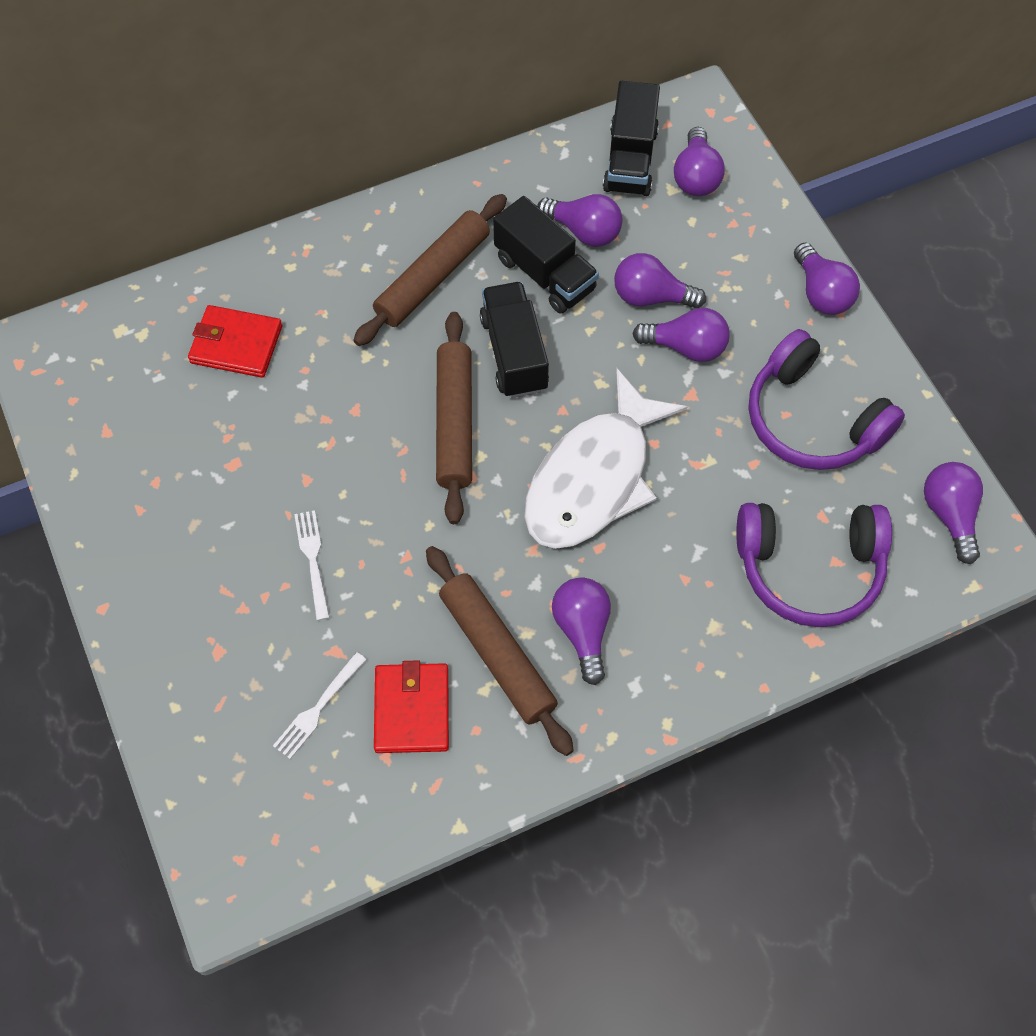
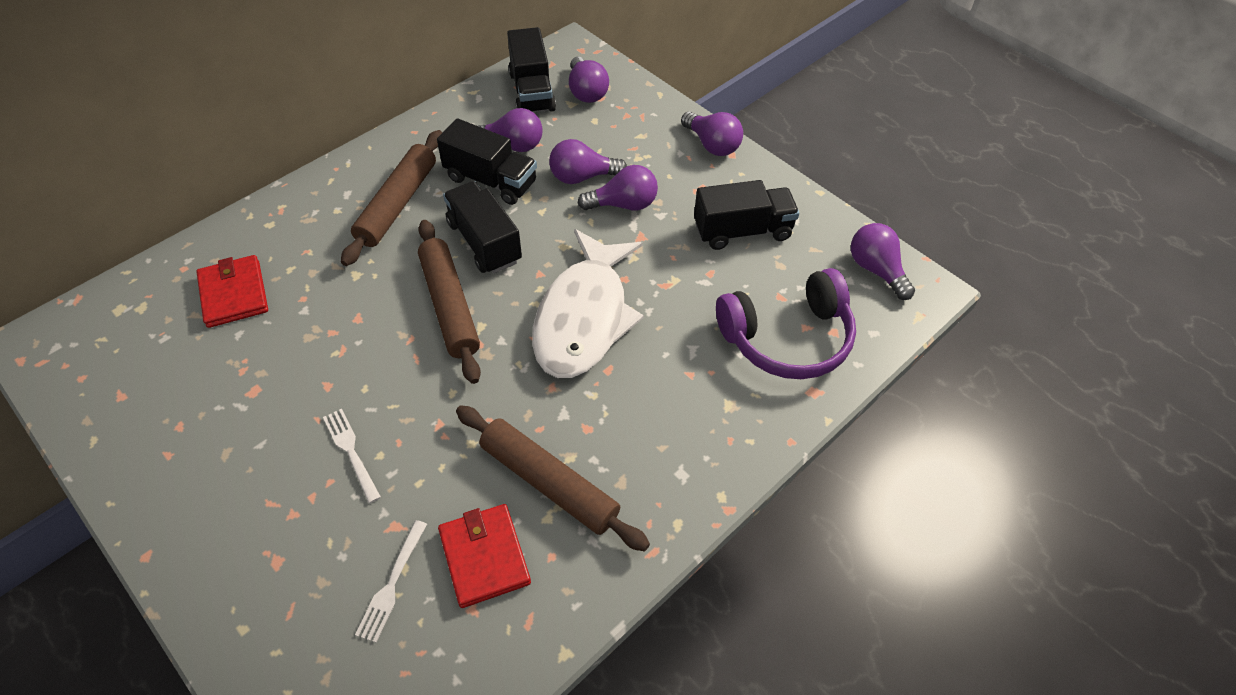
camera: 20 degrees left, 10 degrees down
red wallet [188,305,282,378] -> red wallet turned 75 degrees clockwise [196,255,268,328]
purple light bulb [552,577,611,685] -> none
purple headphones [749,329,905,470] -> black truck [694,180,799,250]

